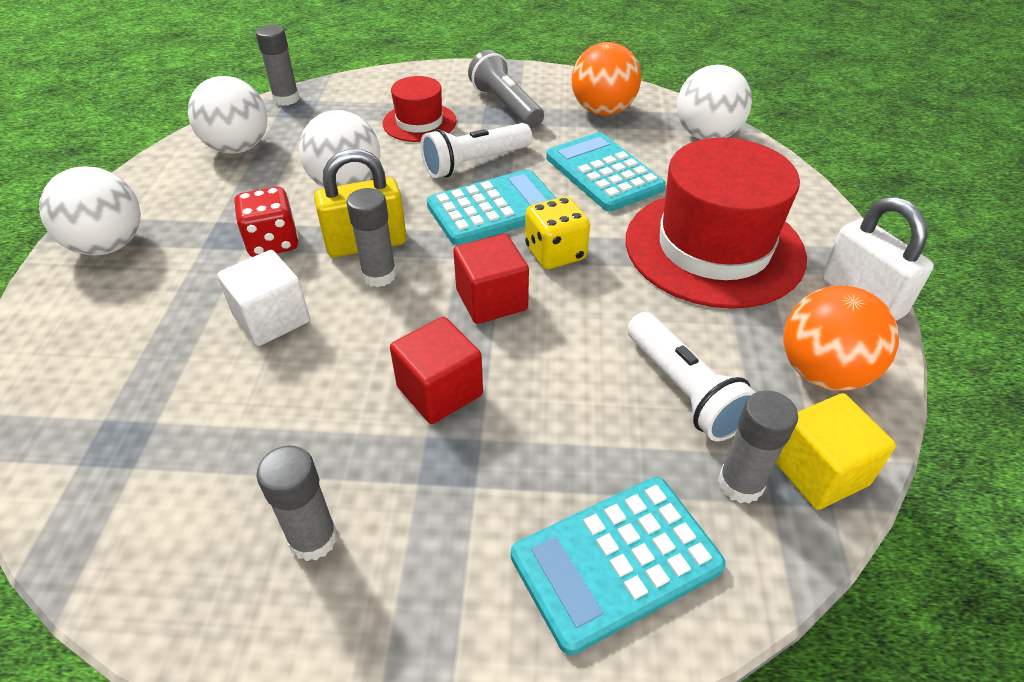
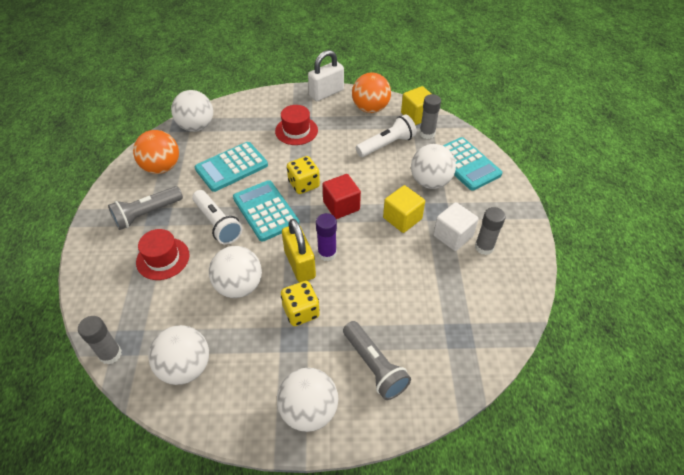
camera: 95 degrees left, 5 degrees up
white cube [217,250,310,346] -> white cube moved to [433,202,479,251]
red dice [234,187,299,257] -> yellow dice [281,281,320,326]
grey glue stick [346,188,397,287] -> purple glue stick [316,213,337,261]
red cube [390,317,483,424] -> yellow cube [383,185,425,233]
red hat [626,138,807,309] -> red hat [275,105,318,145], size x0.51
none -> grey flashlight [343,321,411,400]
none -> white ball [411,144,456,189]

